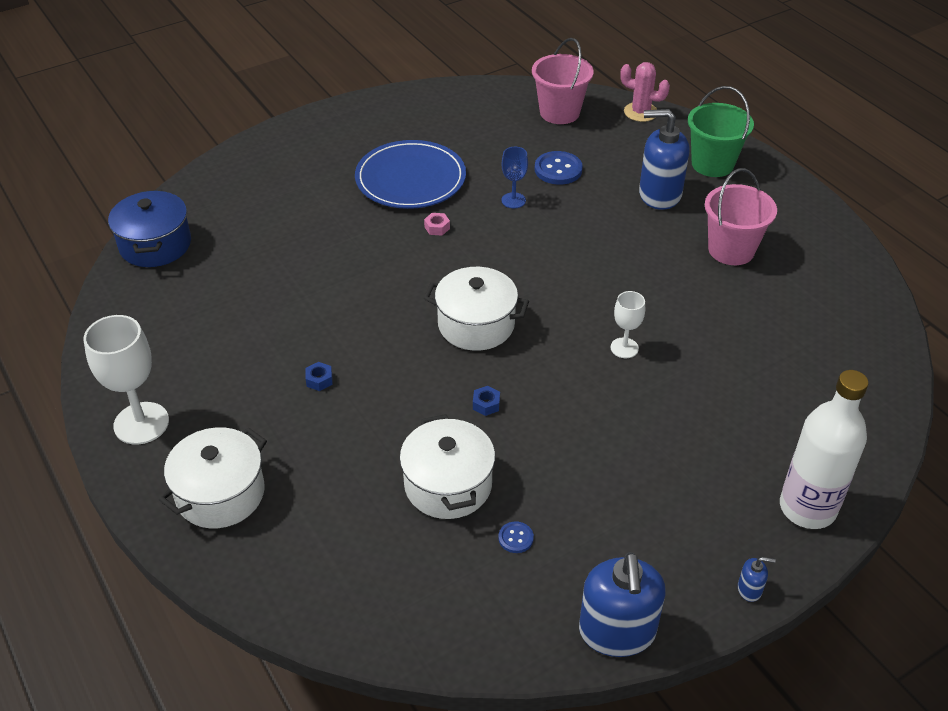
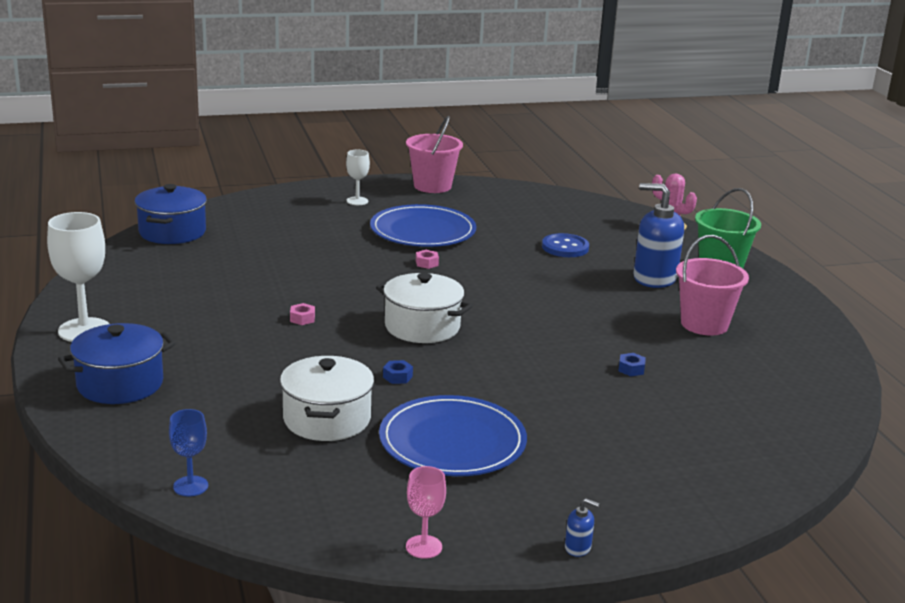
camera: 15 degrees right, 20 degrees down
white pot [159,427,267,528] -> blue pot [58,323,176,404]
blue nut [305,362,333,391] -> blue nut moved to [618,353,646,376]
blue button [498,521,534,553] -> none
blue goblet [501,147,528,208] -> blue goblet moved to [169,409,208,496]
pink bucket [532,38,594,124] -> pink bucket moved to [406,116,463,193]
blue soap dispenser [579,552,666,657] -> pink goblet [406,466,446,559]
white goblet [610,291,645,358] -> white goblet moved to [346,150,370,205]
white bottle [780,370,869,529] -> none
none -> pink nut [290,303,315,325]
none -> blue plate [379,395,527,476]

